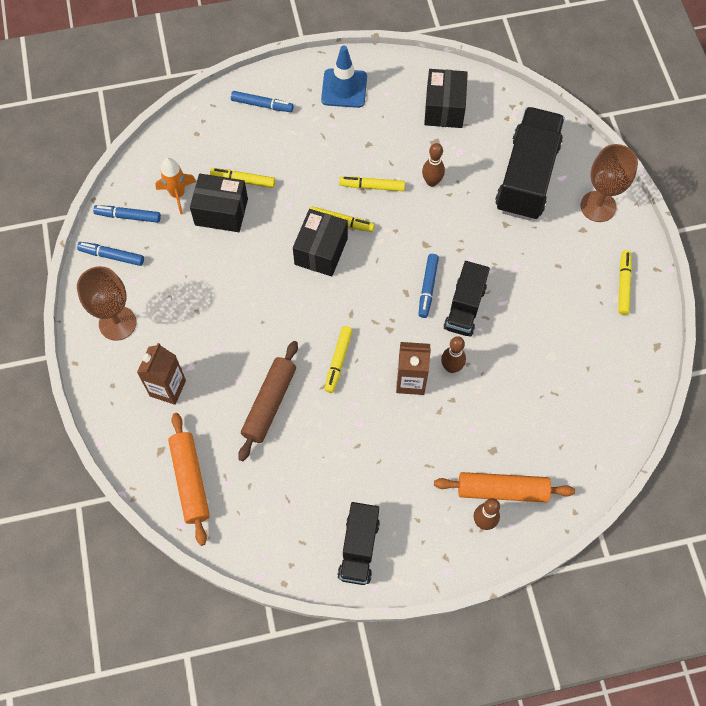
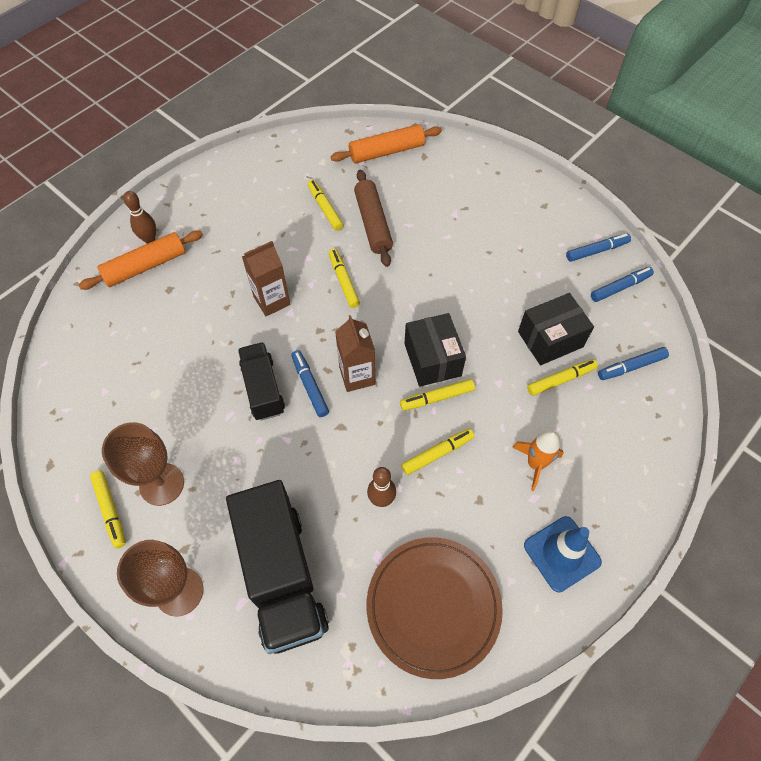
camera: 145 degrees right, 5 degrees down
brown goblet [77,266,136,341] -> brown goblet moved to [102,422,184,506]
brown carton [137,343,186,405] -> brown carton moved to [335,315,375,392]
orange rocket [155,158,196,214] -> orange rocket moved to [512,430,564,491]
orange rolling pin [168,413,210,546] -> orange rolling pin turned 60 degrees counterclockwise [330,124,442,163]
blue marker [231,91,294,112] -> blue marker moved to [598,347,669,380]
black truck [337,502,380,585] -> none
black box [424,69,468,128] -> brown plate [366,537,503,679]
brown bowling pin [441,336,466,373] -> none
none -> yellow marker [308,180,343,231]

